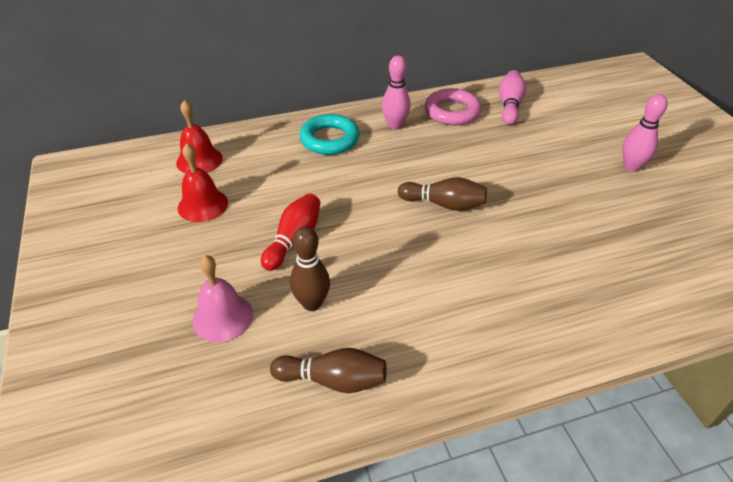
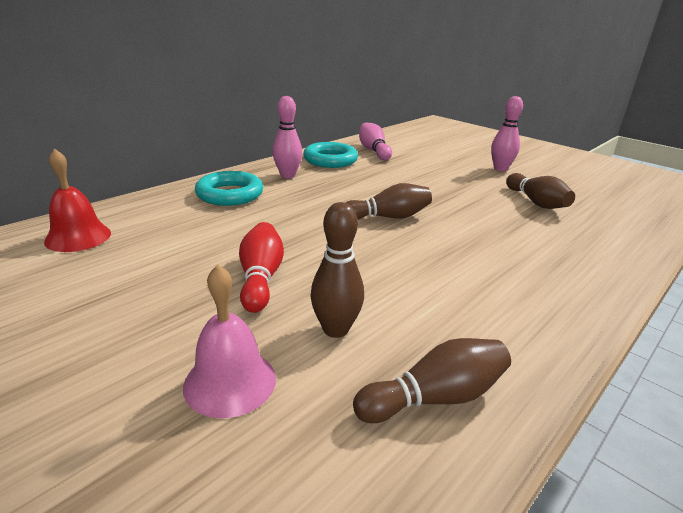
camera: 30 degrees left, 15 degrees down
red bell [178,143,228,222] -> none
pink ring [425,88,481,125] -> turquoise ring [303,142,358,168]
none -> brown bowling pin [506,173,575,209]

